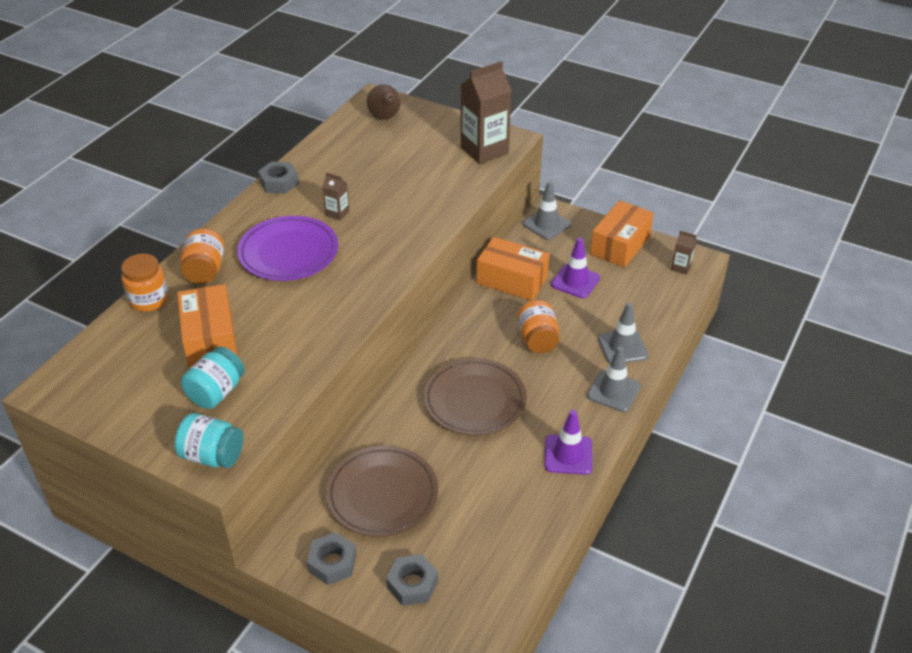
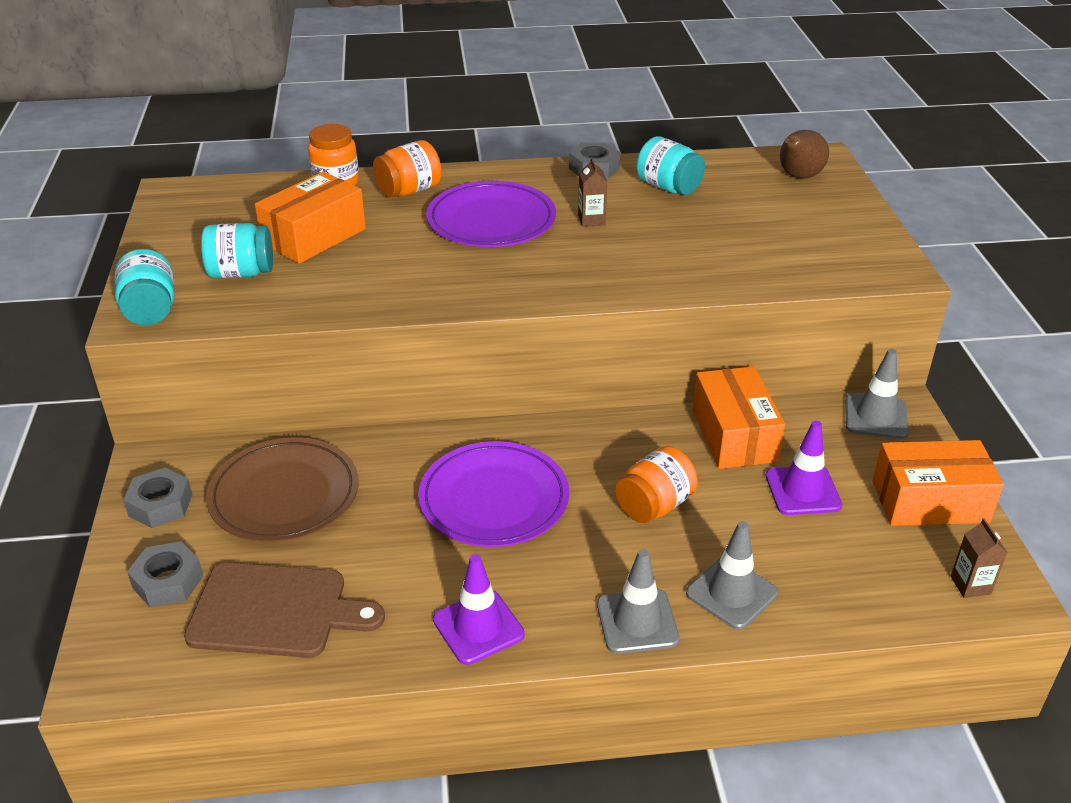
camera: 55 degrees right, 5 degrees down
brown plate [423,358,527,436] -> purple plate [418,441,569,547]
brown carton [461,61,512,164] -> none
none -> brown cutting board [184,563,385,658]
none -> turquoise jar [636,136,705,195]

